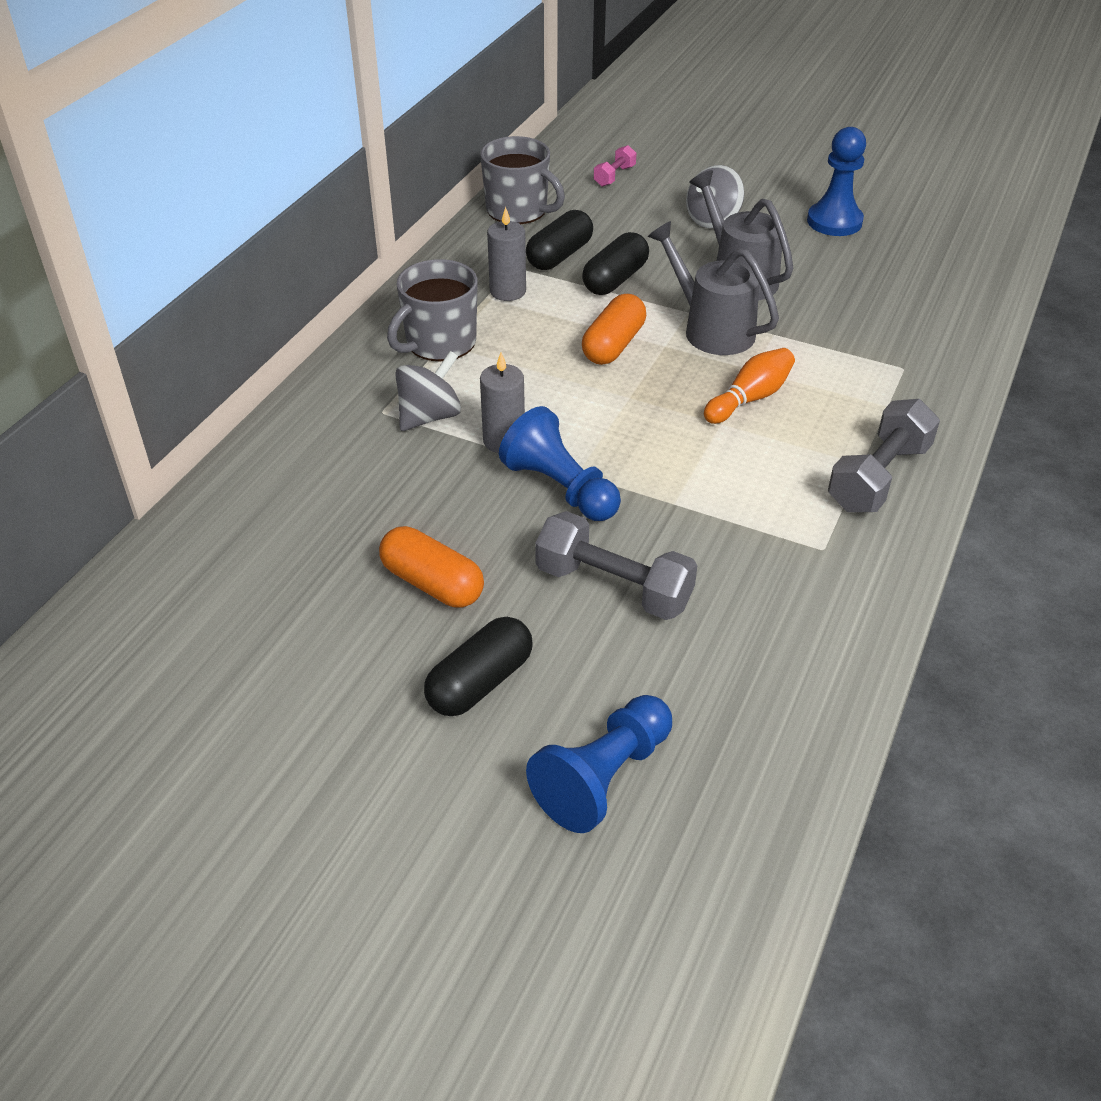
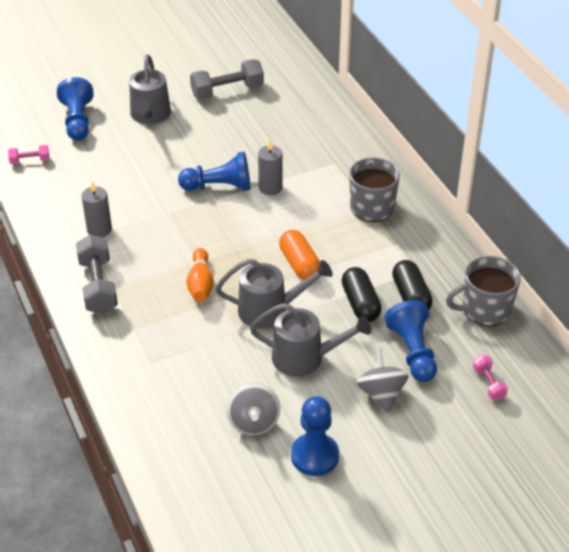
camera: 130 degrees right, 0 degrees up
orange capsule [379,526,484,607] -> none
grey spinning top [395,351,461,431] -> grey spinning top moved to [227,383,280,435]
black capsule [424,617,533,716] -> grey watering can [129,54,171,124]
grey candle [487,207,526,301] -> grey candle moved to [82,181,112,237]
grey dumbbell [535,511,698,620] -> grey dumbbell moved to [190,59,264,100]
none -> pink dumbbell [8,145,50,164]
none -> blue pawn [384,300,437,382]

